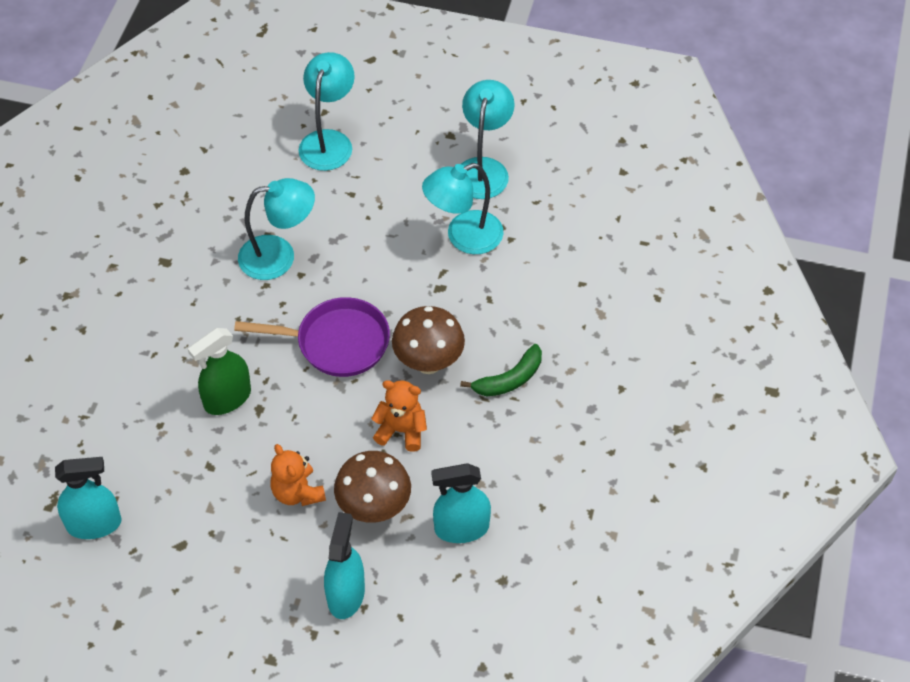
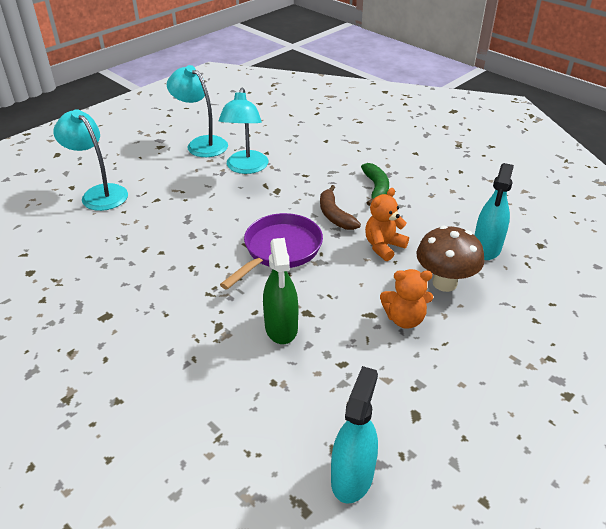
camera: 60 degrees left, 15 degrees down
turquoise lamp [238,178,315,280] -> none
turquoise spray bottle [324,512,365,619] -> none
brown mushroom [392,306,465,374] -> brown banana [320,185,361,230]

